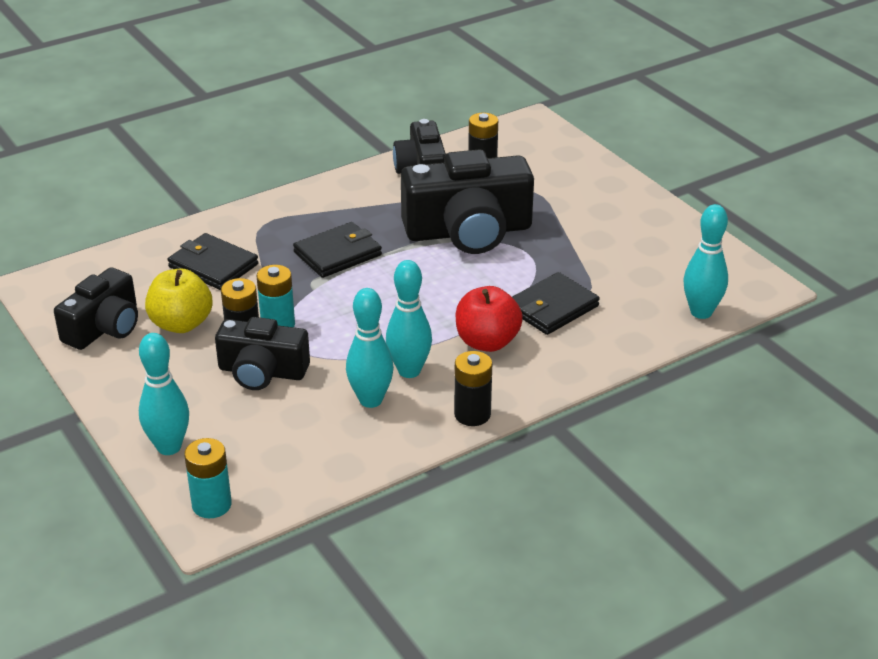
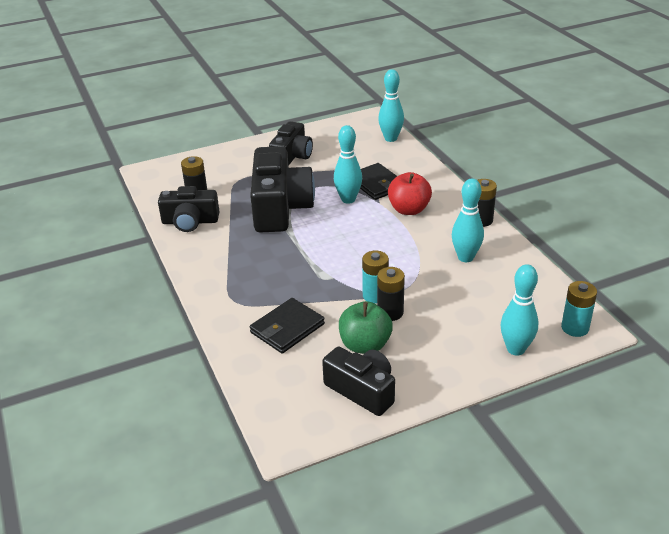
camera: 80 degrees left, 0 degrees up
yellow apple [145,268,213,333] -> green apple [339,301,393,354]
black camera [215,317,310,390] -> black camera moved to [269,121,313,166]
black wallet [293,222,382,278] -> none
turquoise bowling pin [386,260,432,378] -> turquoise bowling pin moved to [334,125,362,204]

